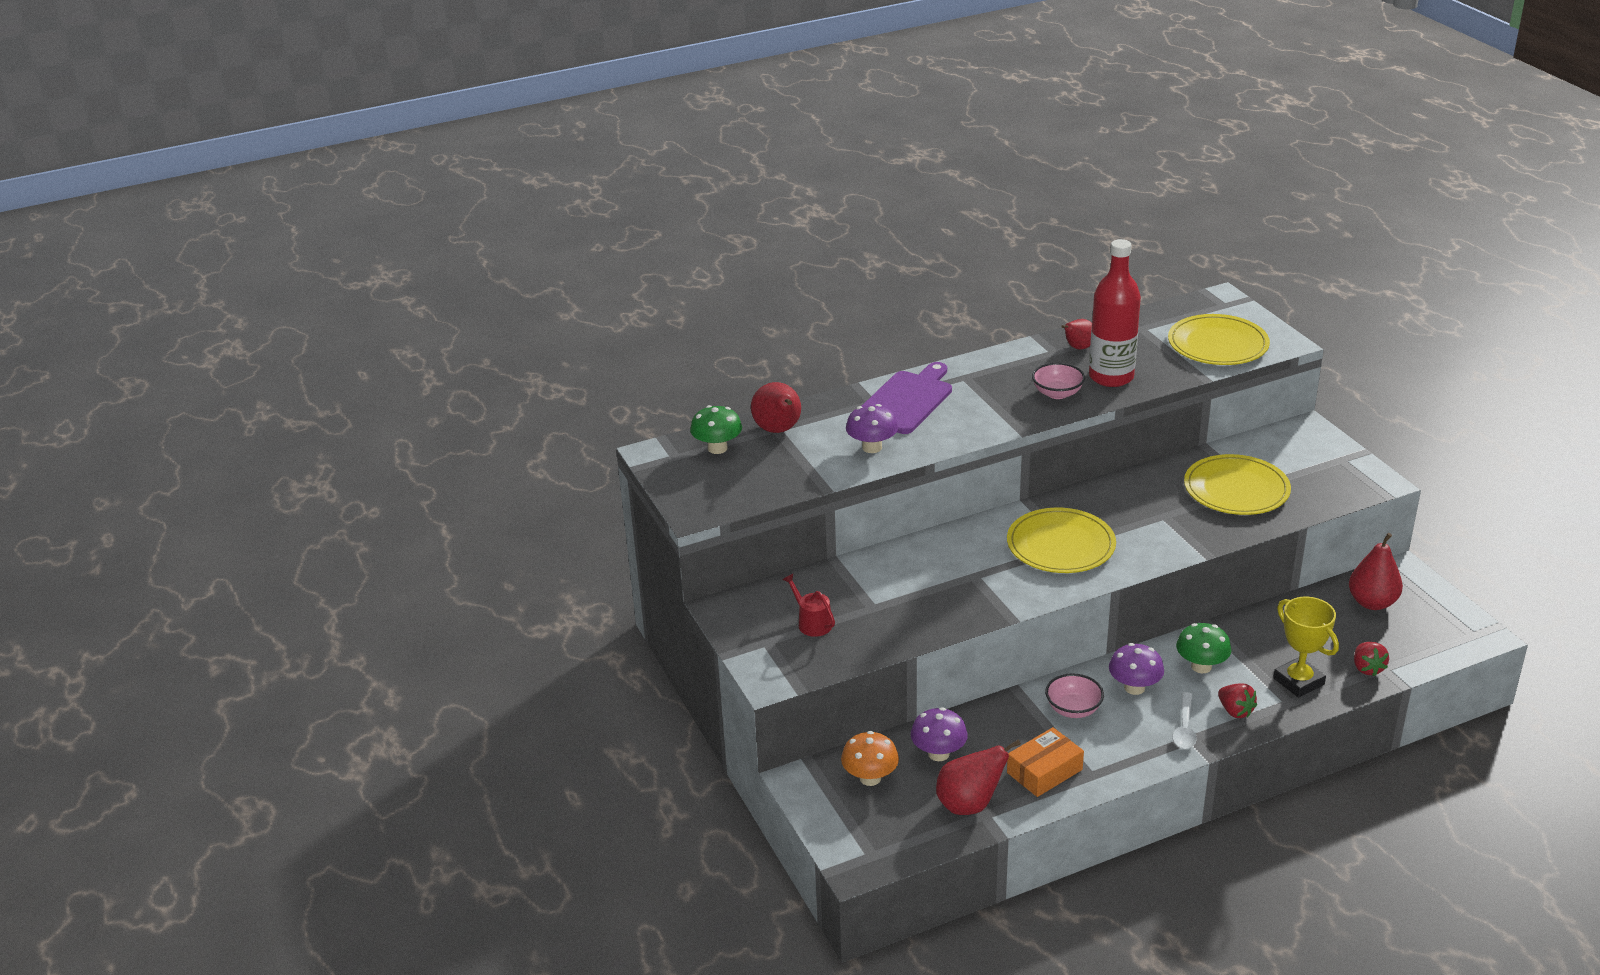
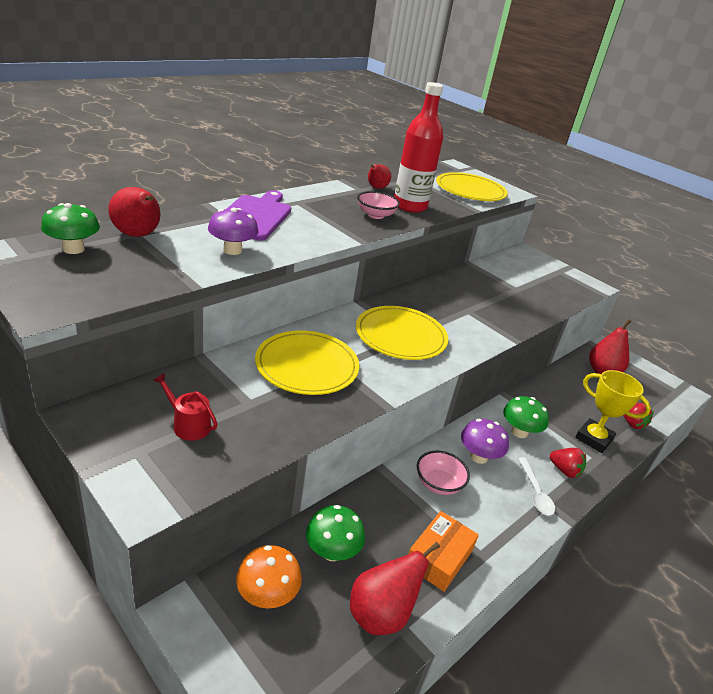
camera: 25 degrees left, 0 degrees up
purple mushroom [911,707,968,761] -> green mushroom [306,505,365,561]
yellow plate [1184,454,1291,515] -> yellow plate moved to [255,331,359,395]

